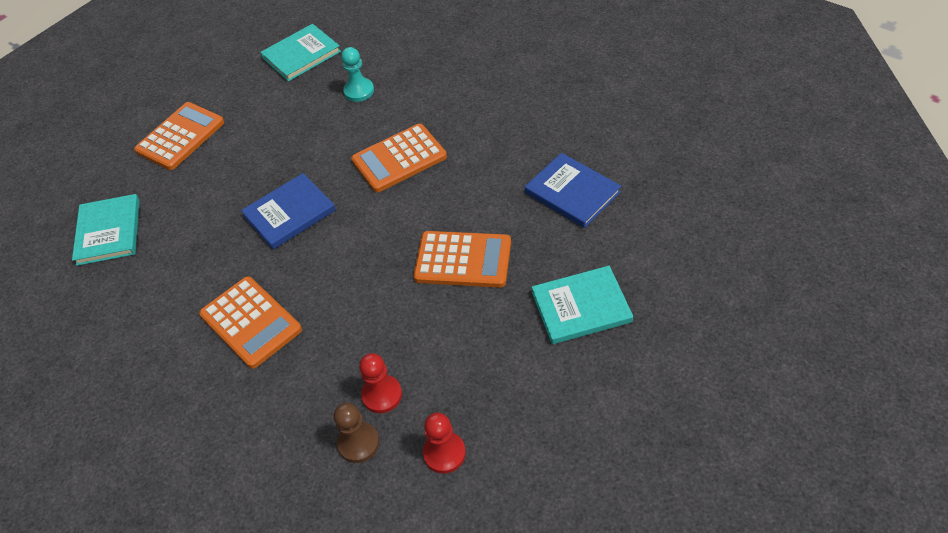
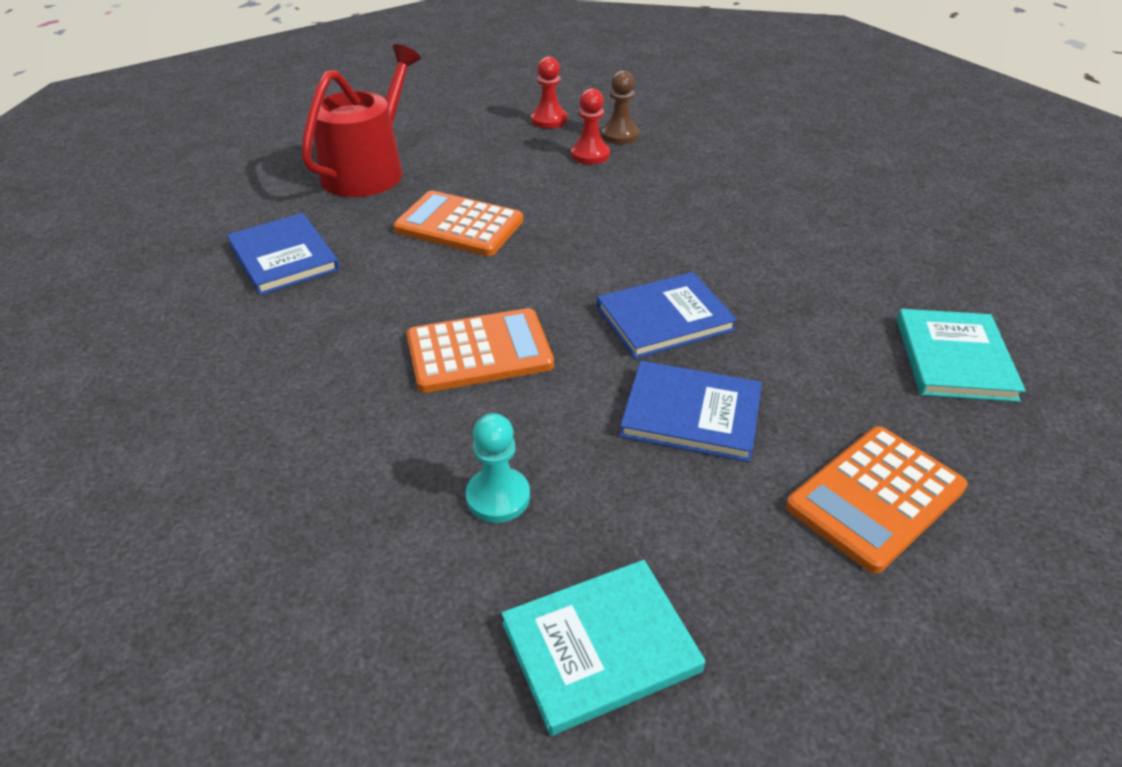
camera: 170 degrees left, 10 degrees down
orange calculator [199,276,302,369] -> none
turquoise book [531,266,633,344] -> red watering can [301,44,421,197]
none -> blue book [620,361,762,462]

